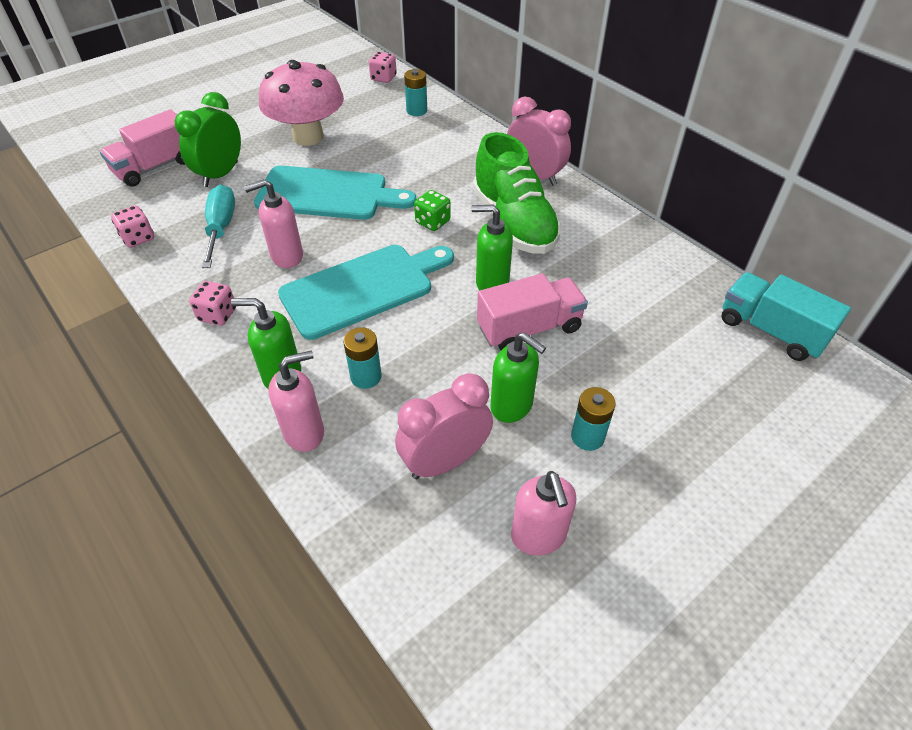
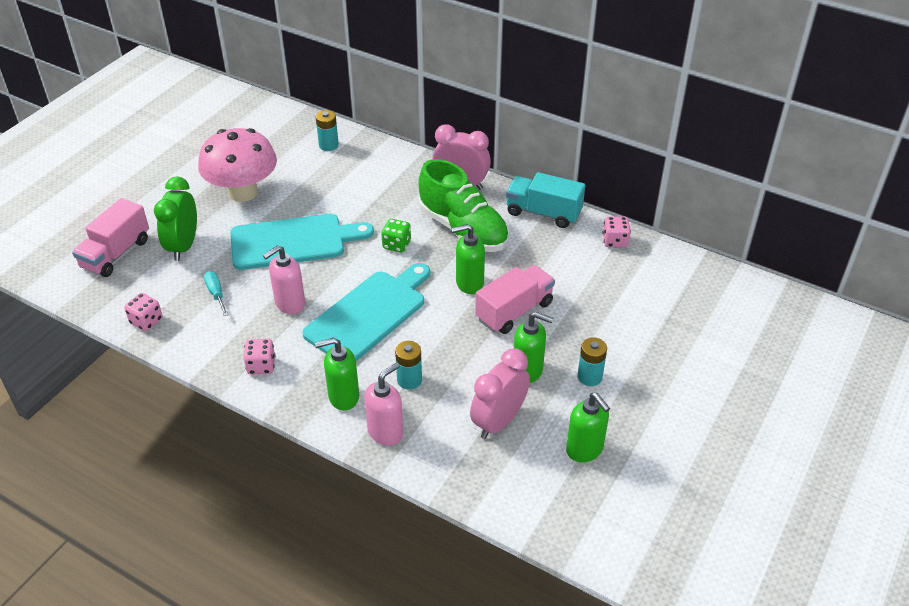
camera: 20 degrees left, 5 degrees down
turquoise screwdriver [202,184,235,268] -> turquoise screwdriver [204,271,228,316], size x0.60
pink dice [369,52,397,83] -> pink dice moved to [603,216,631,248]
pink soap dispenser [511,471,576,556] -> green soap dispenser [566,393,610,462]
turquoise truck [721,272,851,361] -> turquoise truck moved to [506,172,585,228]

